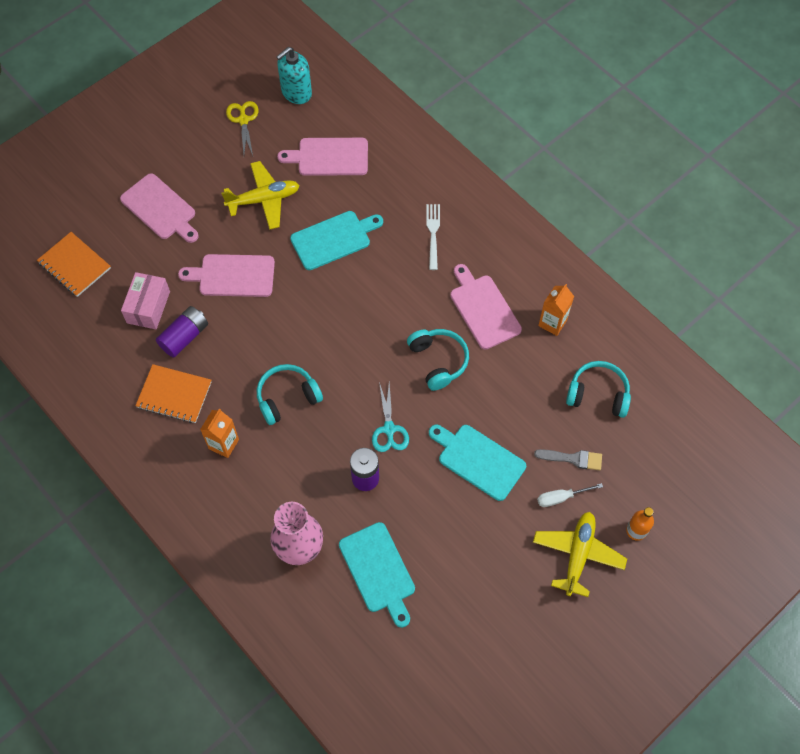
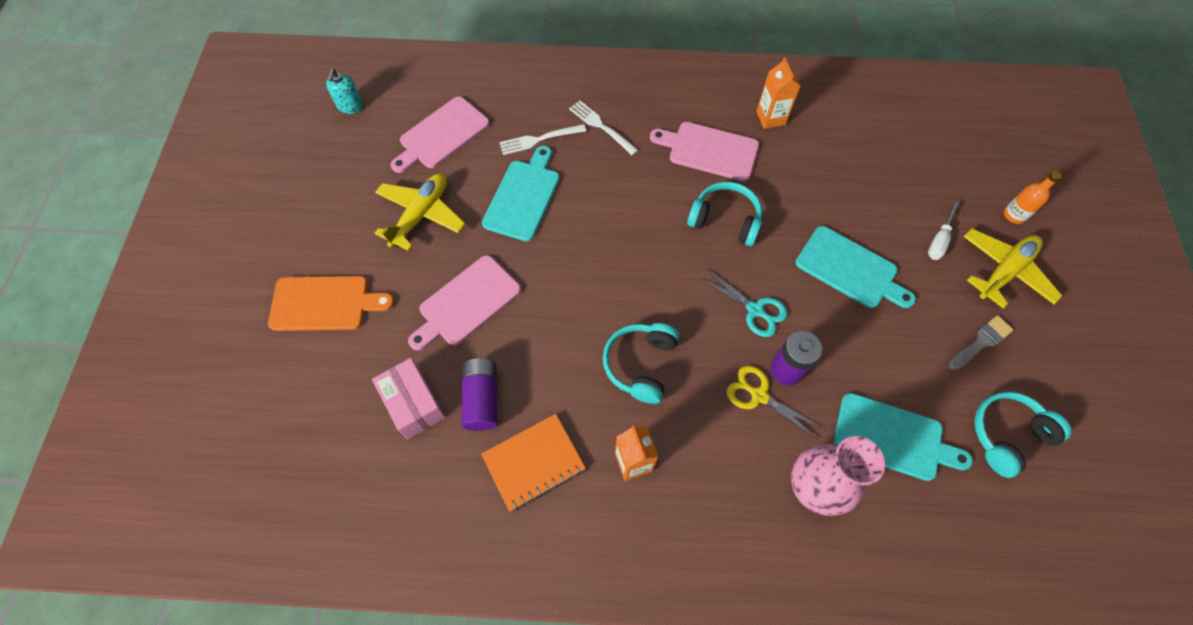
camera: 45 degrees left, 0 degrees up
orange notebook [37,232,111,297] -> none
pink cutting board [120,173,199,243] -> orange cutting board [268,276,394,331]
yellow scissors [226,101,259,155] -> yellow scissors moved to [726,365,822,439]
turquoise soap dispenser [276,47,312,104] -> turquoise soap dispenser [326,69,363,114], size x0.64
turquoise cutting board [429,425,526,501] -> turquoise cutting board turned 135 degrees counterclockwise [795,226,916,308]
yellow plane [533,512,627,597] -> yellow plane turned 75 degrees clockwise [963,228,1062,308]
grey brush [534,449,602,470] -> grey brush moved to [948,315,1013,371]
turquoise headphones [566,361,631,418] -> turquoise headphones moved to [974,391,1072,478]
none -> white fork [499,124,586,155]

